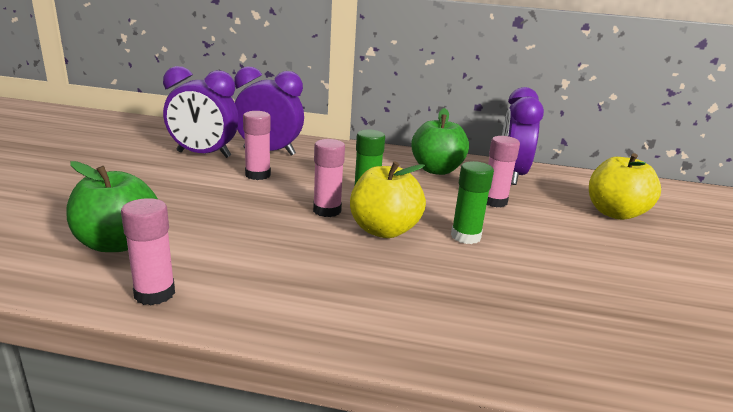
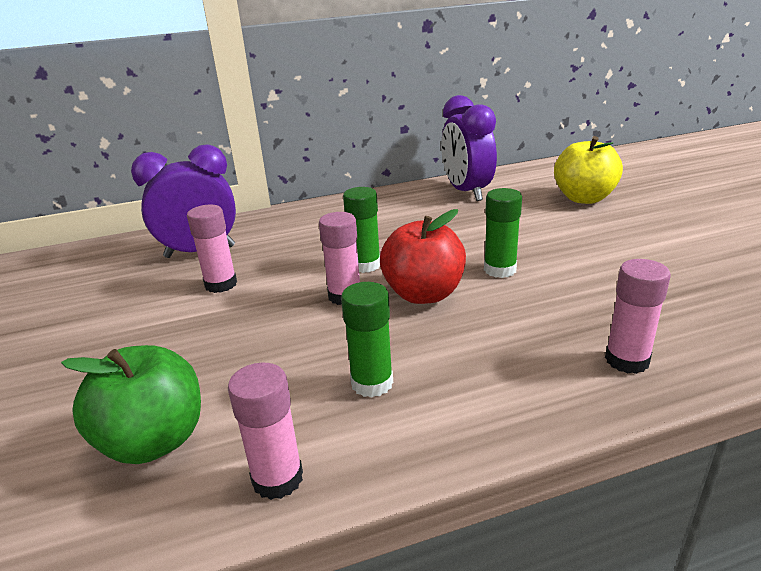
camera: 25 degrees left, 5 degrees up
purple clock [163,66,239,158] -> none
yellow apple [350,161,426,238] -> red apple [380,209,466,304]
green apple [411,108,469,175] -> none
pink glue stick [487,136,520,207] -> pink glue stick moved to [605,259,671,374]
none -> green glue stick [341,282,393,398]

